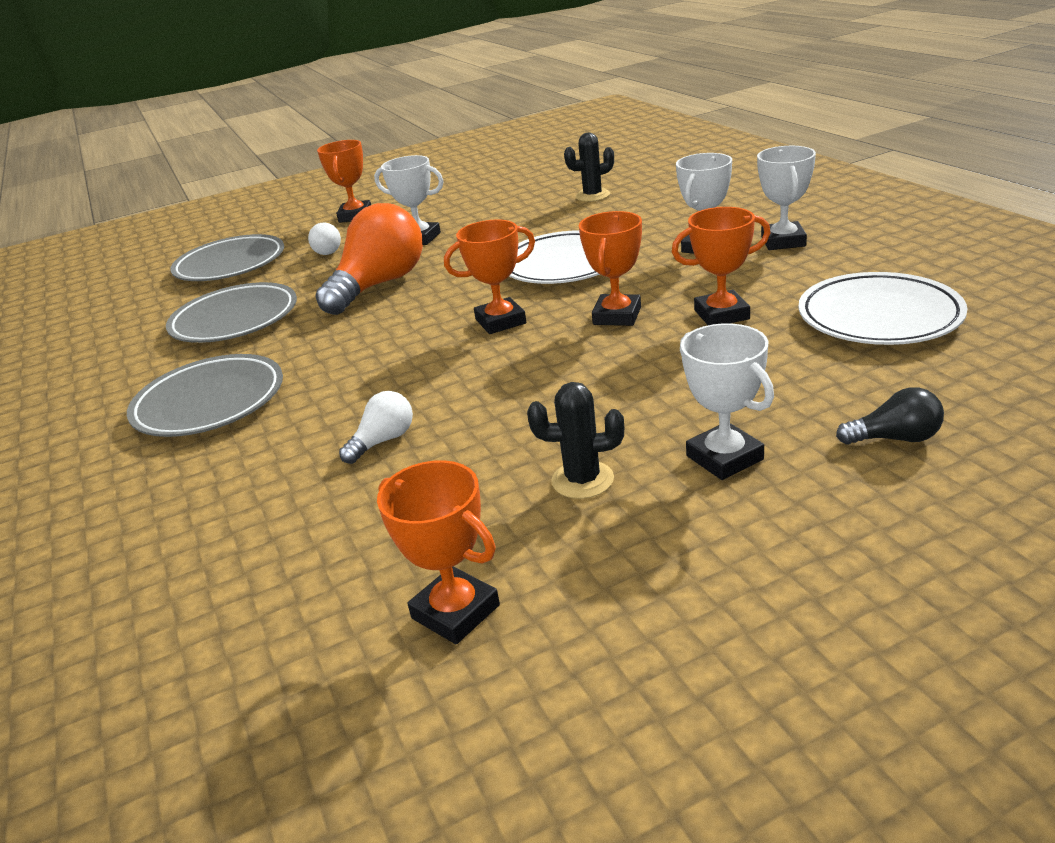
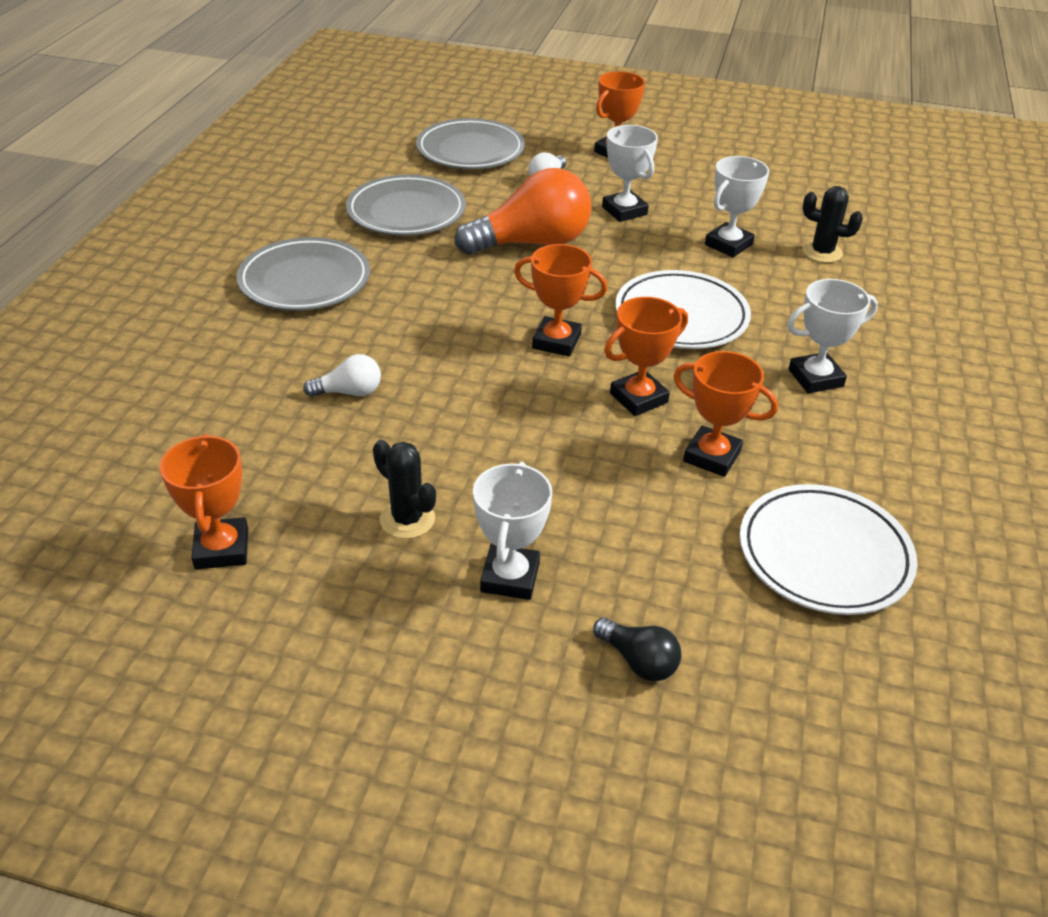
camera: 35 degrees right, 10 degrees up
white trophy [757,146,816,250] -> white trophy moved to [705,156,769,257]

